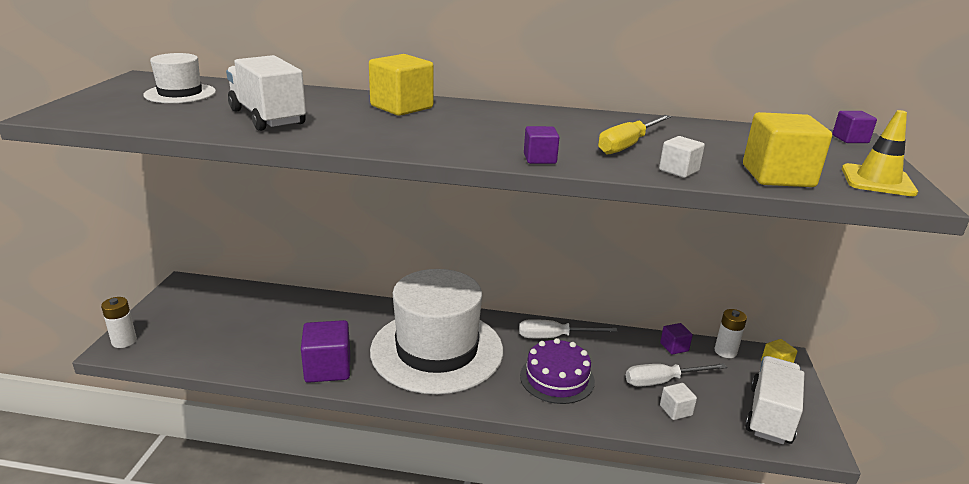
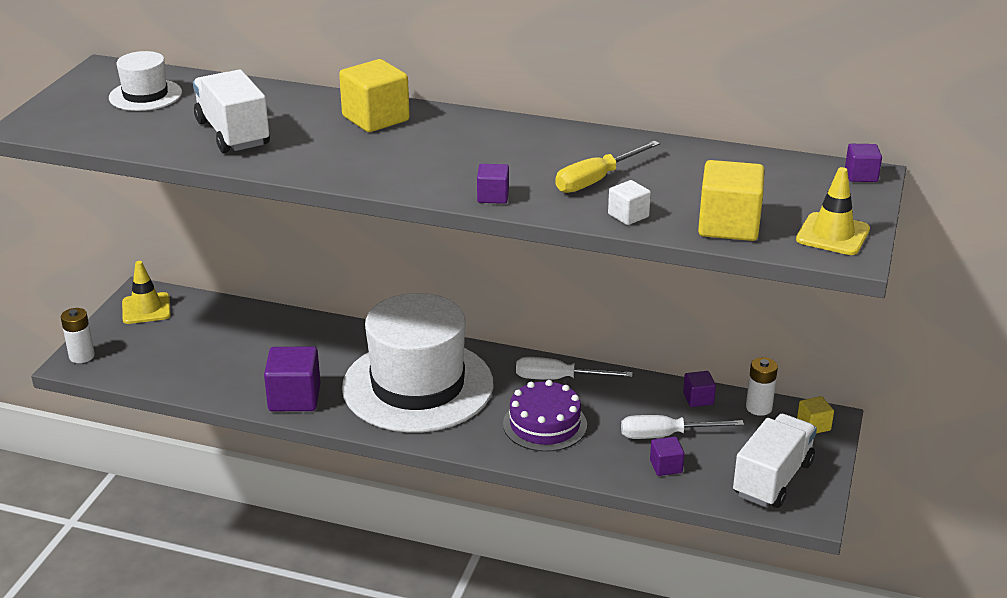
camera: 10 degrees right, 5 degrees up
white cube [660,383,697,420] -> purple cube [650,437,684,476]
none -> yellow traffic cone [122,261,171,324]

